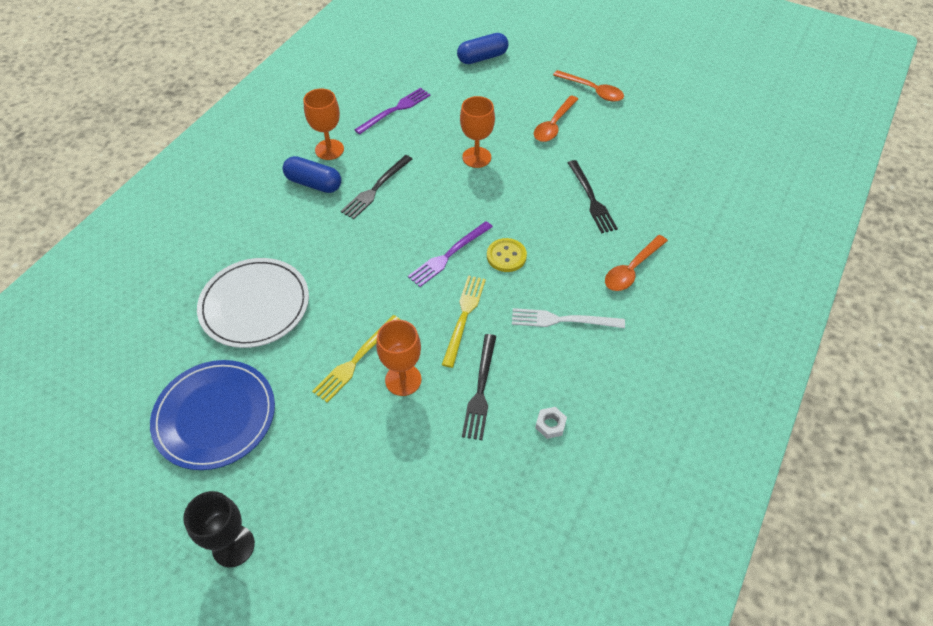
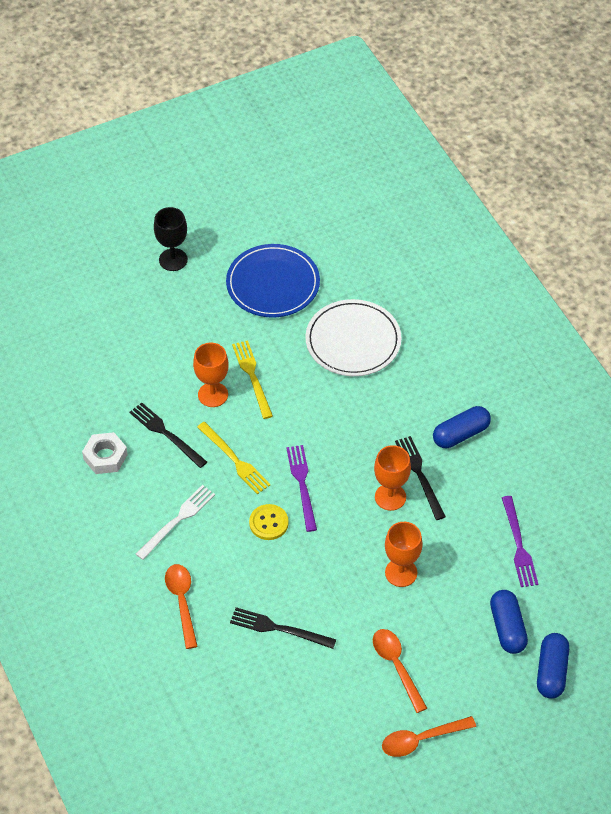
camera: 125 degrees right, 0 degrees up
orange goblet [303,89,344,160] -> orange goblet moved to [374,445,411,511]
white nut [535,407,567,439] -> white nut [82,432,128,474], size x1.69
none -> blue capsule [490,590,528,654]

